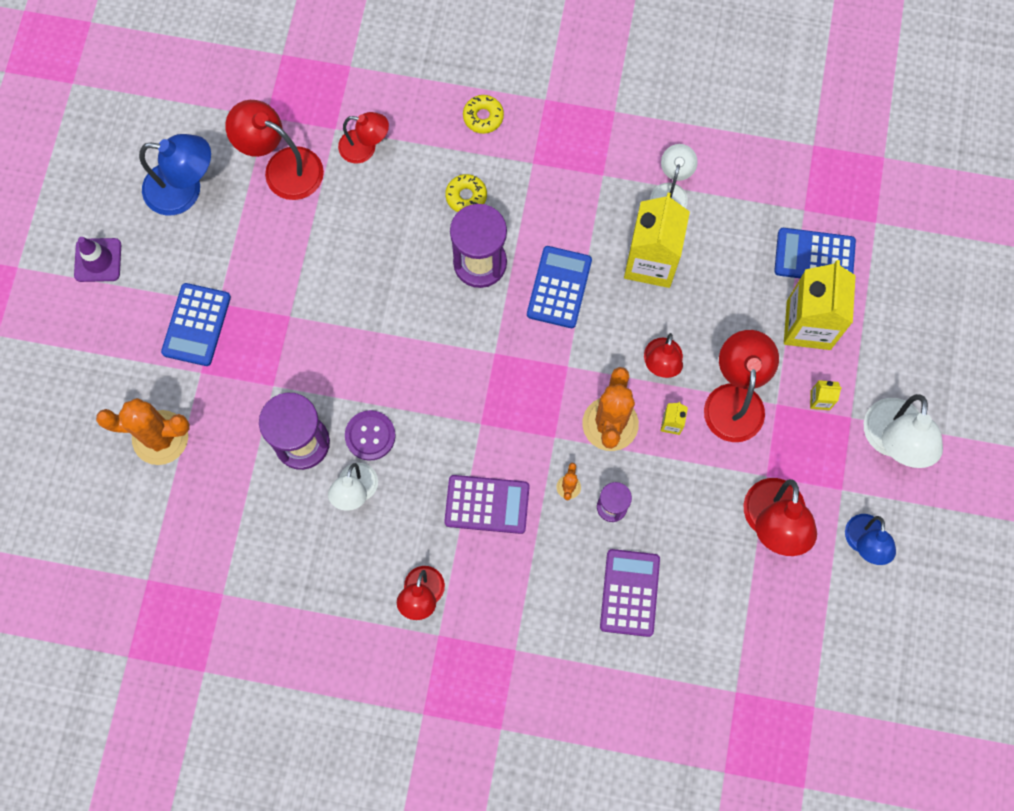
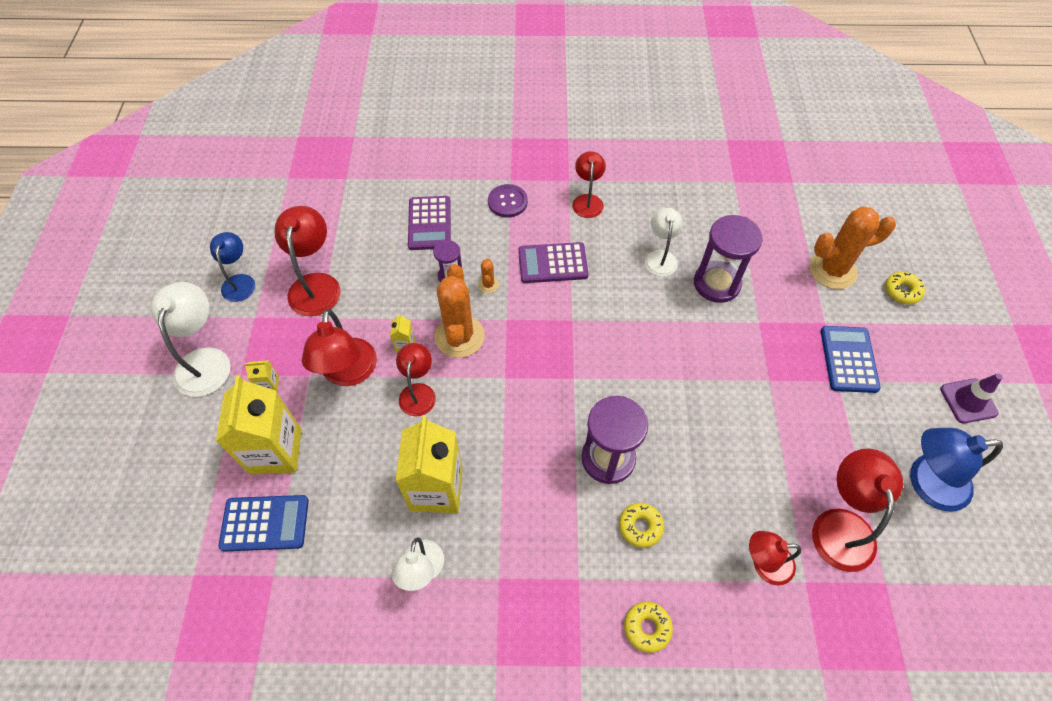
camera: 170 degrees right, 15 degrees down
red lamp [225,100,324,200] -> red lamp turned 105 degrees counterclockwise [812,449,903,572]
purple button [345,410,396,461] -> purple button moved to [488,184,528,218]
blue calculator [527,246,592,328] -> none
none -> yellow donut [885,272,925,304]

